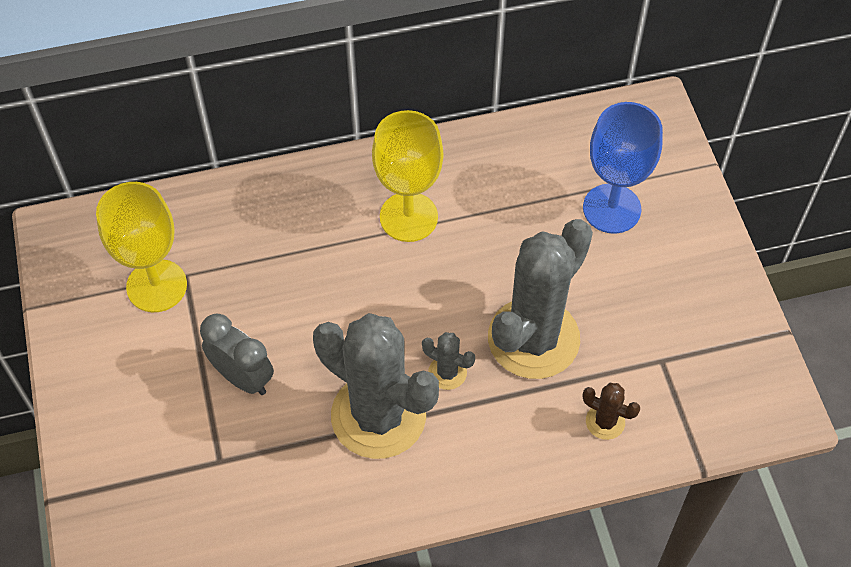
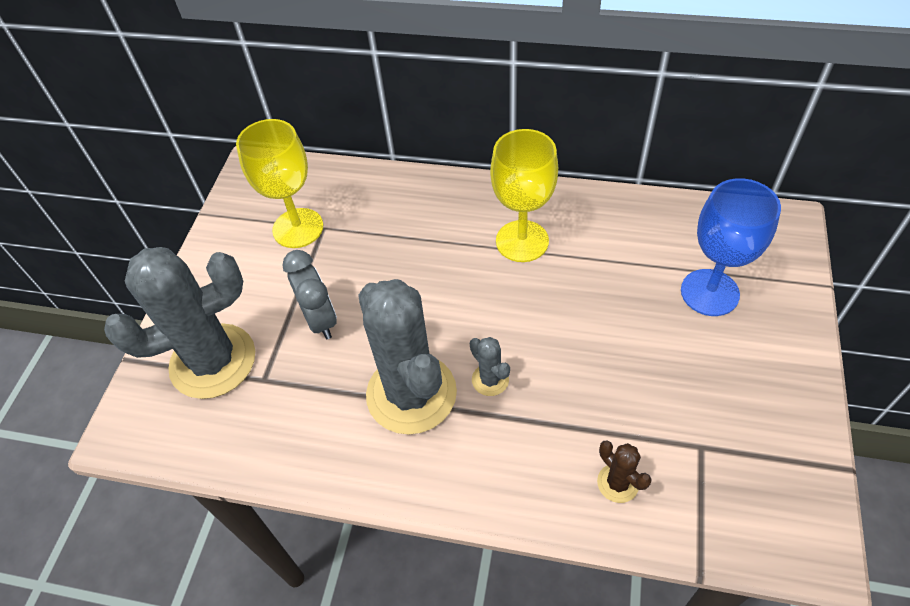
camera: 30 degrees right, 5 degrees down
grey cactus [488,219,593,379] -> grey cactus moved to [104,247,255,399]

